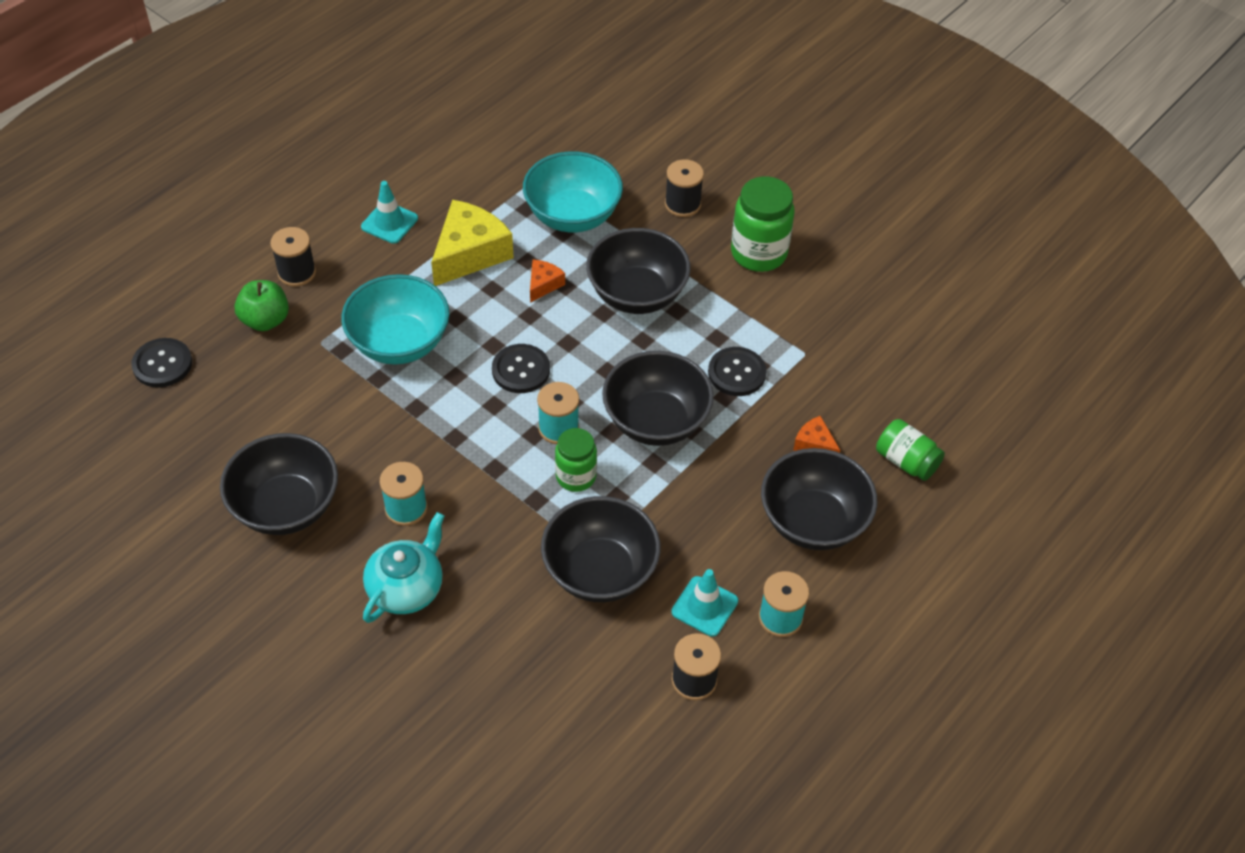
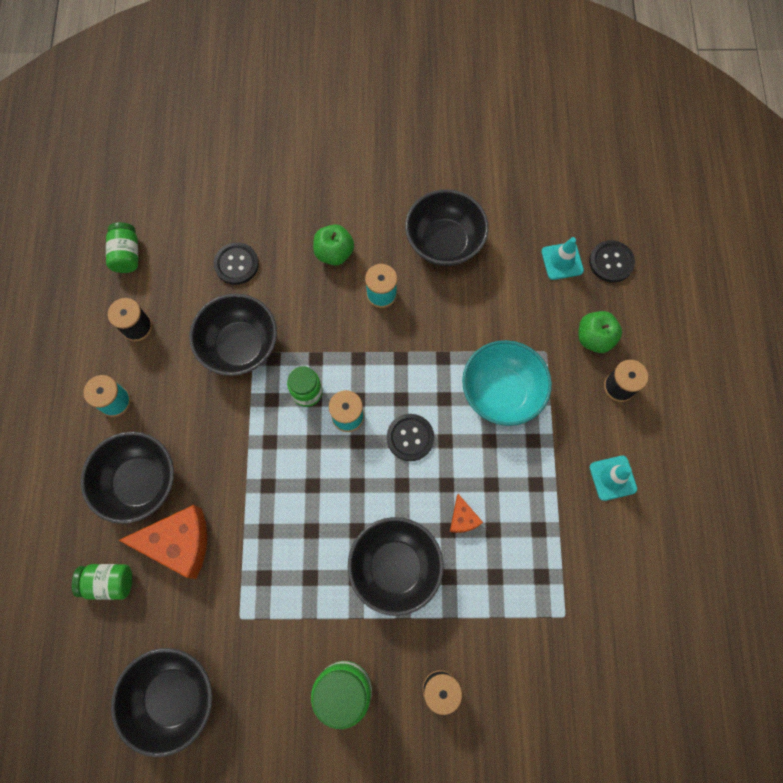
camera: 140 degrees right, 20 degrees up
turquoise teapot [363,512,444,623] -> green apple [313,224,354,265]
yellow cheese [431,200,514,286] -> none
turquoise bowl [523,152,623,232] -> none
black bowl [602,351,714,446] -> black bowl moved to [111,648,212,757]
turquoise traffic cone [671,569,738,637] -> turquoise traffic cone moved to [541,237,584,280]
black button [708,347,767,396] -> black button moved to [214,242,259,285]
orange cheese [793,416,840,453] -> orange cheese [119,505,207,579], size x2.07
none -> green jar [106,222,138,273]

